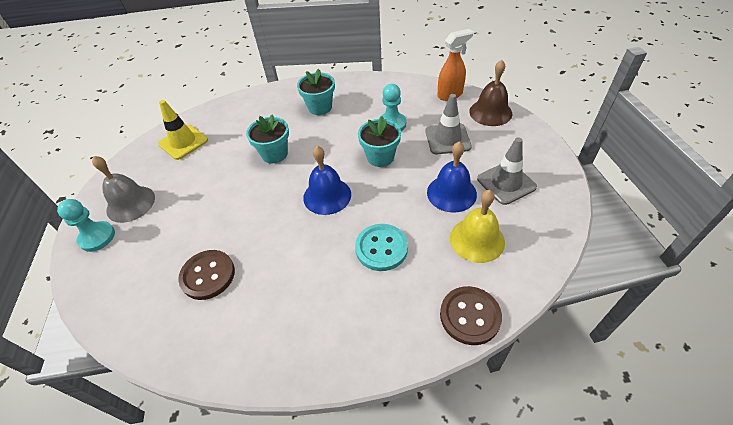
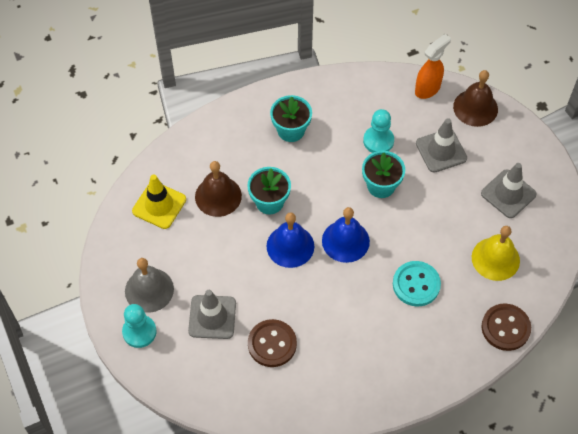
camera: 20 degrees left, 10 degrees up
blue bell [427,141,477,213] -> blue bell moved to [266,212,314,268]
none -> grey traffic cone [188,290,236,339]
none -> brown bell [195,161,242,217]

